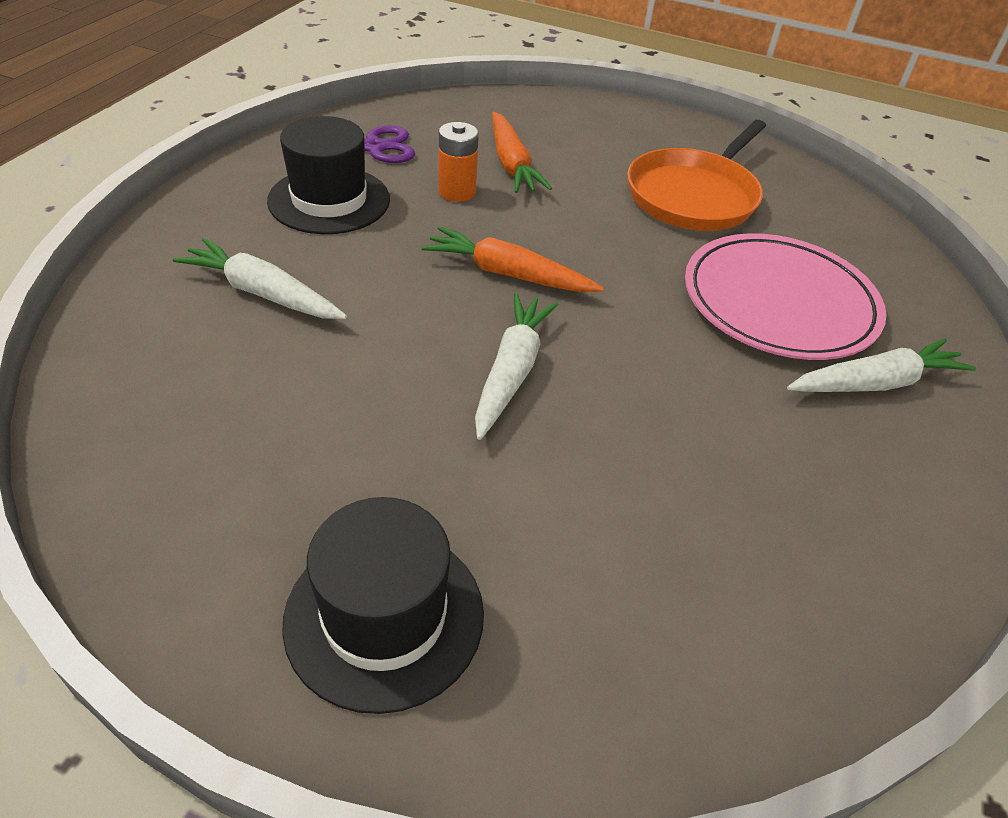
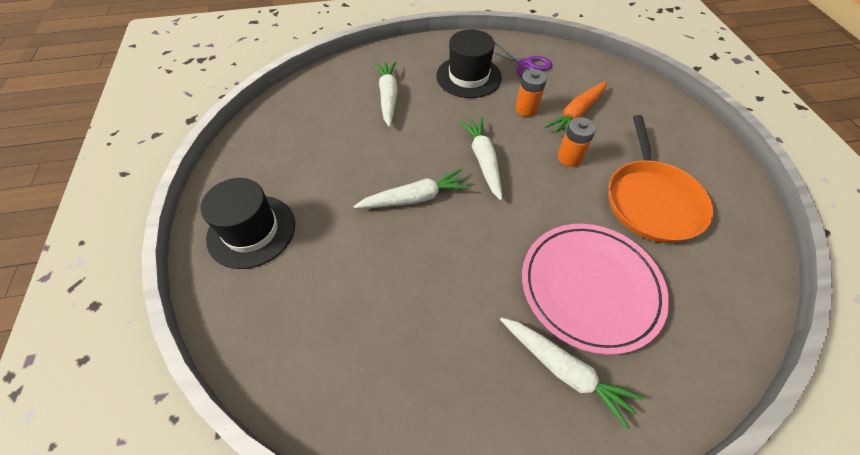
camera: 60 degrees right, 10 degrees up
orange carrot [422,226,604,292] -> white carrot [459,117,503,200]
orange pan [627,120,766,231] -> orange pan turned 90 degrees counterclockwise [608,115,713,243]
none -> orange battery [558,117,596,167]

